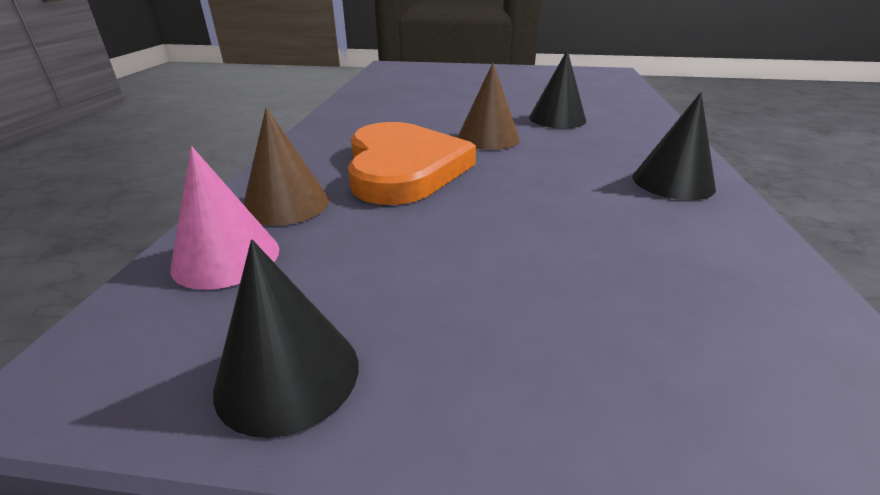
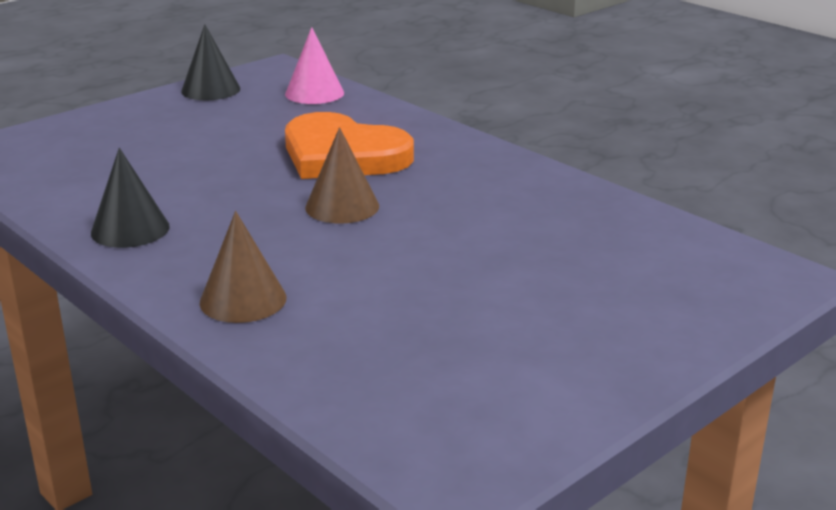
camera: 130 degrees right, 5 degrees down
brown cone [243,108,329,226] -> brown cone moved to [200,211,286,323]
black cone [529,50,586,128] -> none

